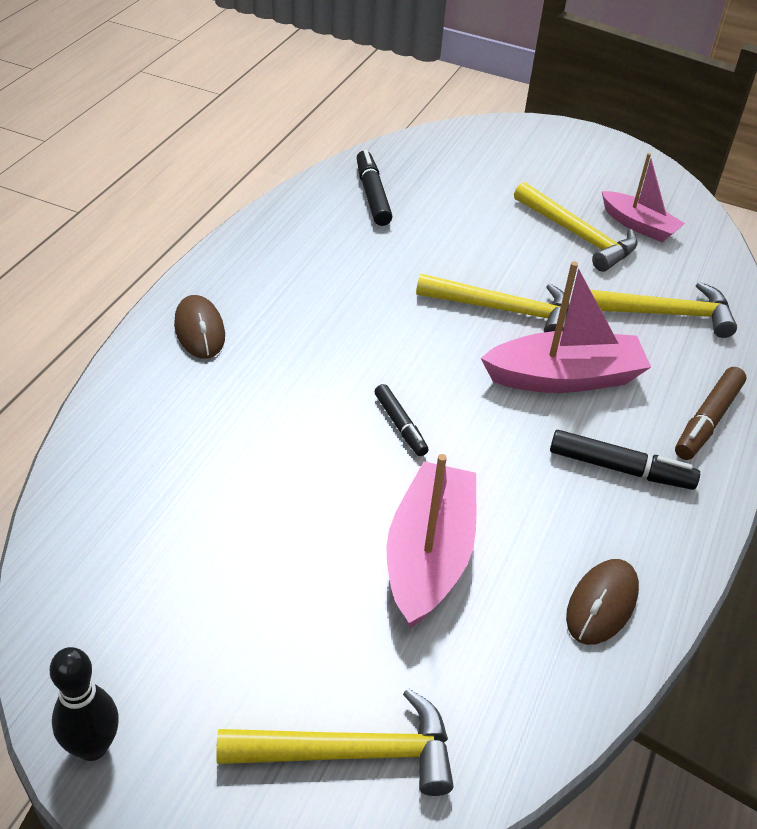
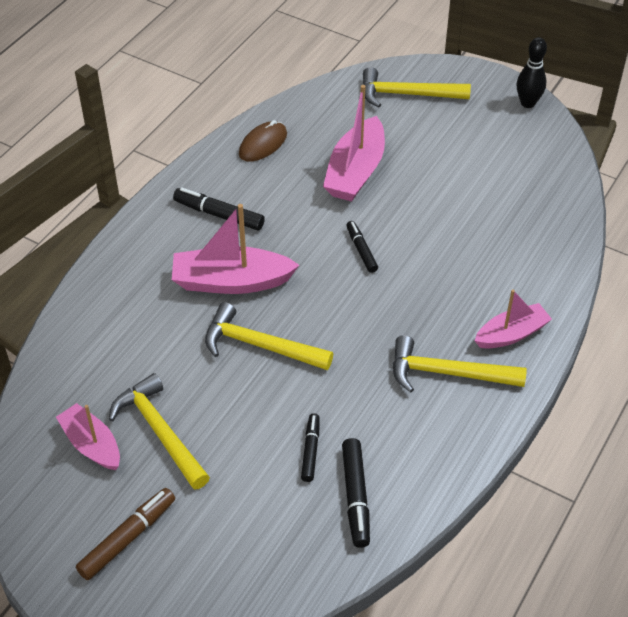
camera: 170 degrees left, 5 degrees up
brown mouse [174,295,225,359] -> pink boat [474,290,552,349]
yellow hammer [590,282,737,338] -> yellow hammer moved to [393,335,527,393]
brown marker [675,367,747,460] -> brown marker moved to [76,488,175,580]
none -> black marker [301,413,320,482]

